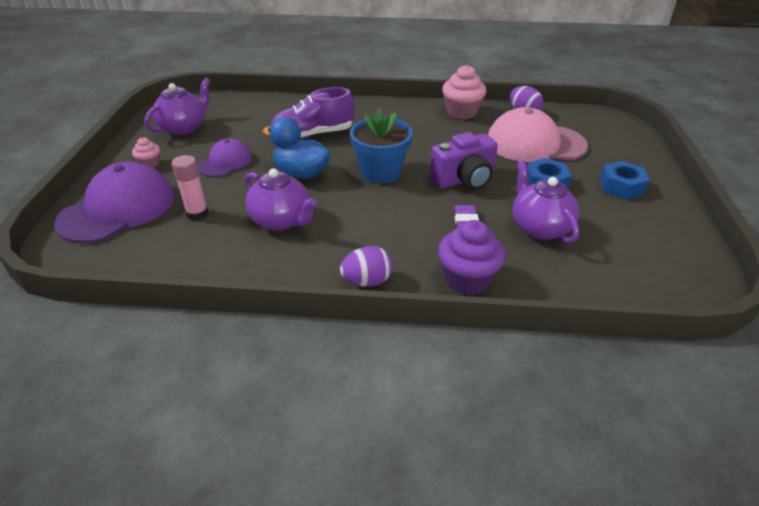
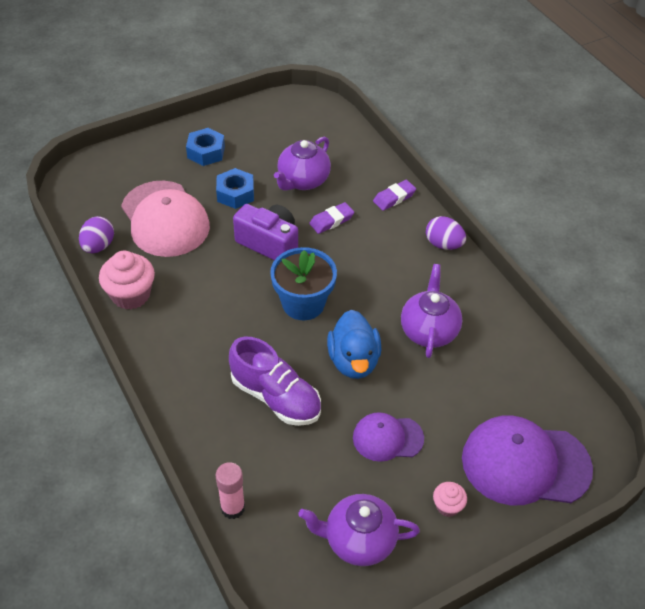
camera: 125 degrees left, 10 degrees up
pink glue stick [172,155,208,221] -> pink glue stick moved to [216,462,245,519]
purple cupcake [438,220,505,295] -> purple eraser [373,180,416,211]

